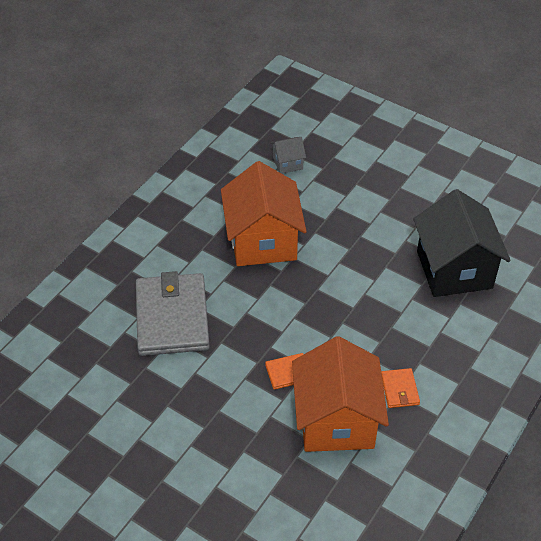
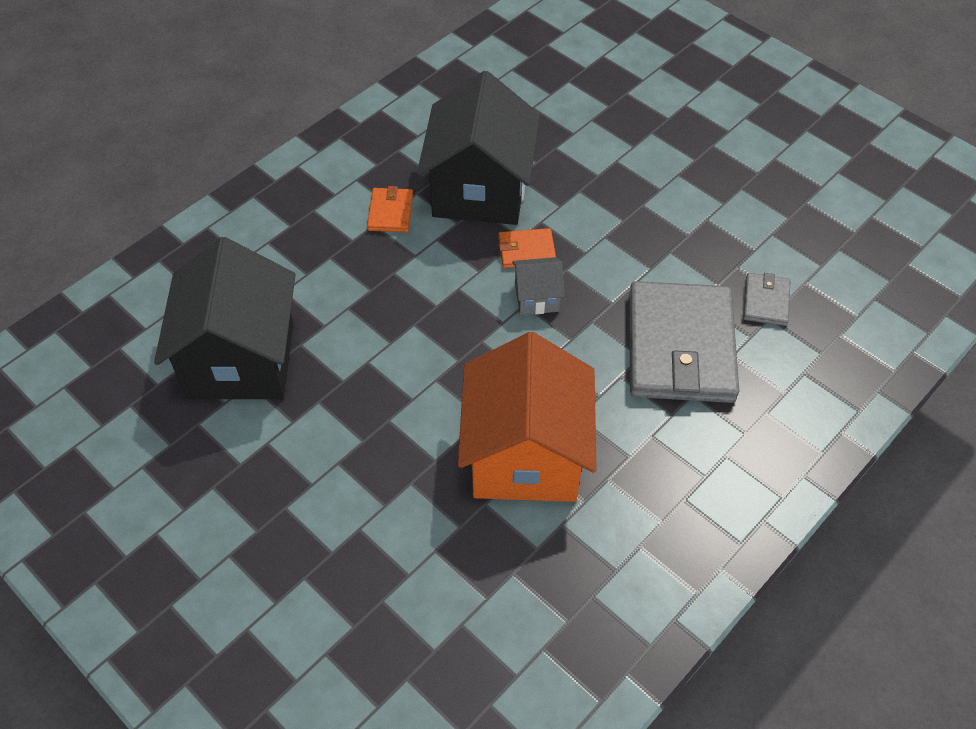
camera: 170 degrees left, 5 degrees up
grey house [271,137,306,174] -> grey house moved to [512,257,565,315]
orange house [292,336,389,452] -> black house [417,71,540,225]
none -> grey wallet [743,273,790,326]

